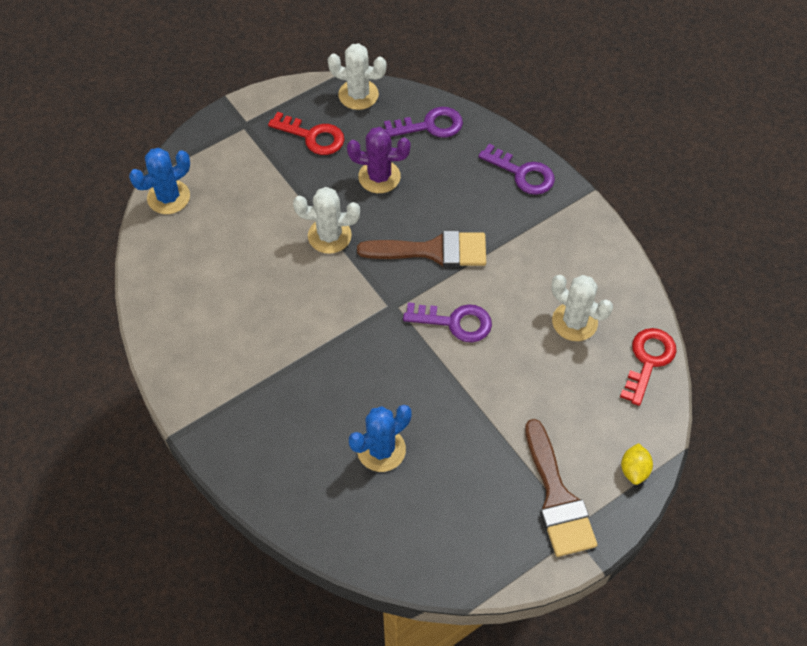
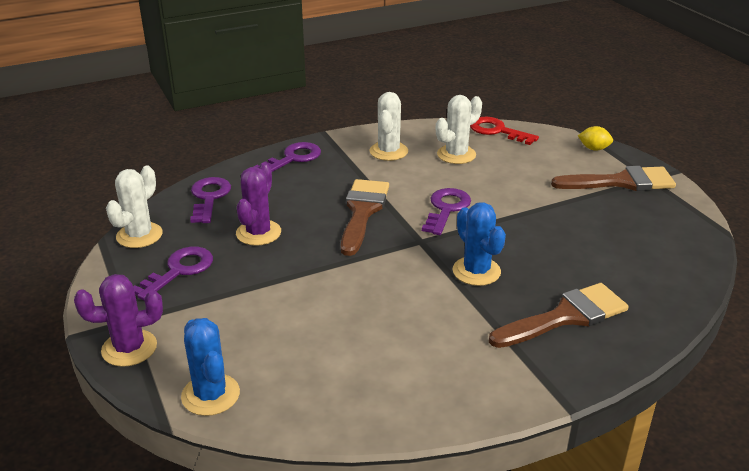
camera: 80 degrees left, 25 degrees down
red key [268,112,345,155] -> purple key [133,247,213,301]
white cactus [293,187,360,254] -> white cactus moved to [370,92,408,161]
blue cactus [349,405,411,472] -> blue cactus moved to [453,202,506,286]
none -> purple cactus [74,274,163,367]
none -> brown brush [489,283,629,348]

